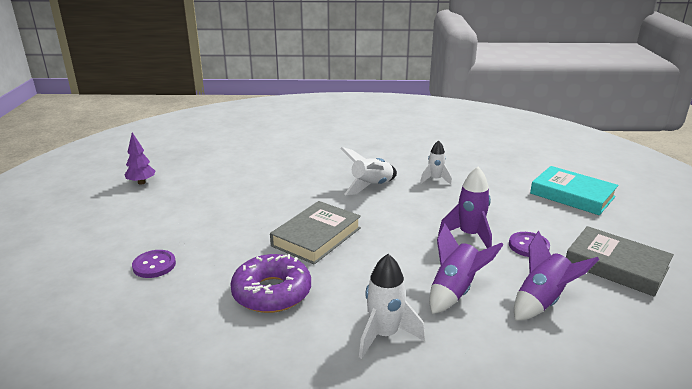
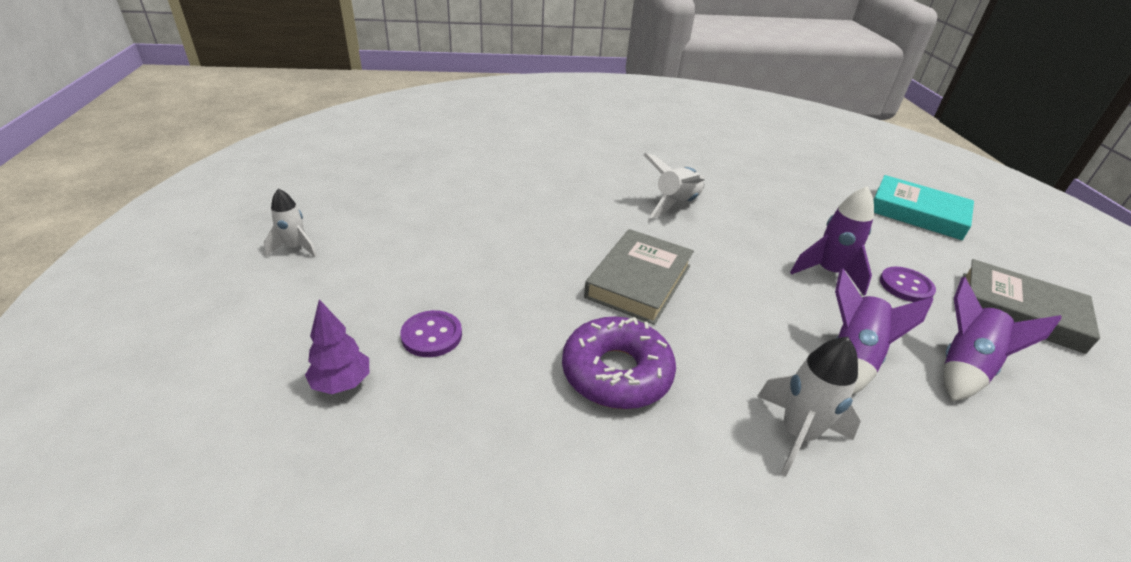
camera: 10 degrees left, 10 degrees up
purple tree [125,133,155,185] -> purple tree moved to [305,299,369,394]
white rocket [420,140,452,184] -> white rocket moved to [264,188,317,258]

